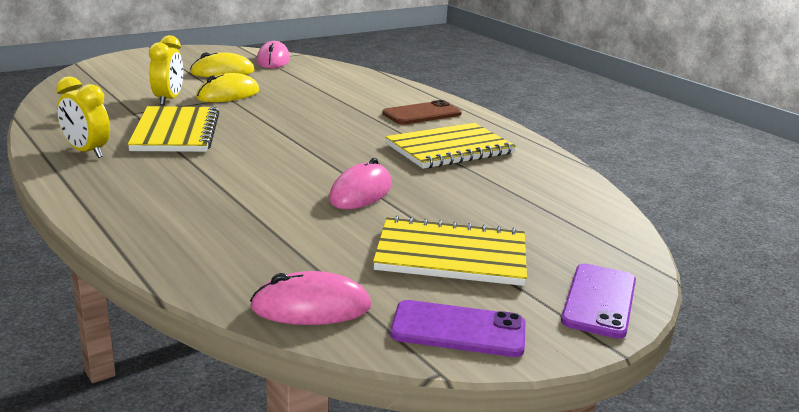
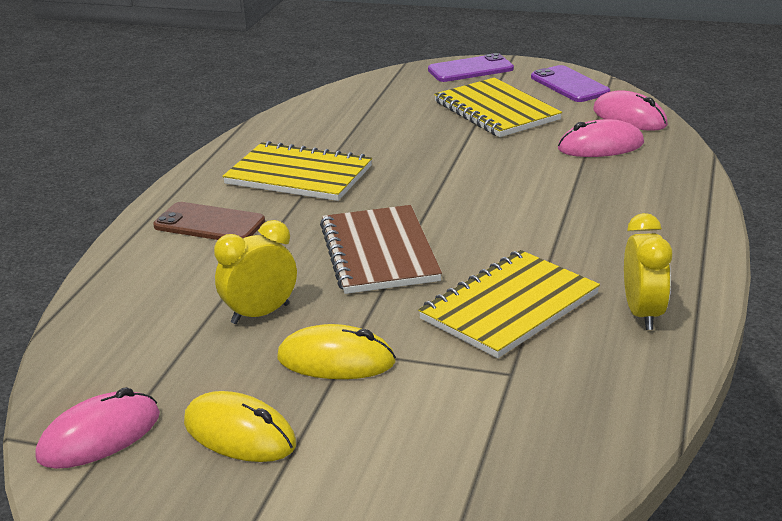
camera: 125 degrees left, 5 degrees up
yellow clock [149,35,183,106] -> yellow clock moved to [214,220,297,324]
pink mouse [329,158,392,209] -> pink mouse moved to [558,119,644,157]
none -> brown notebook [320,205,442,294]

